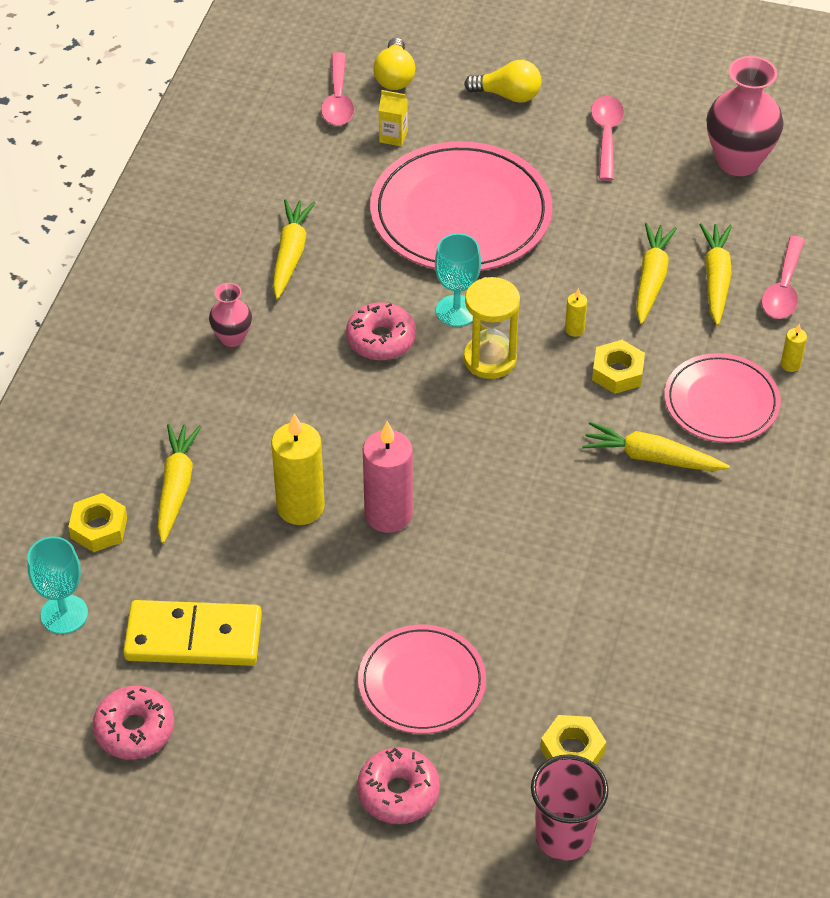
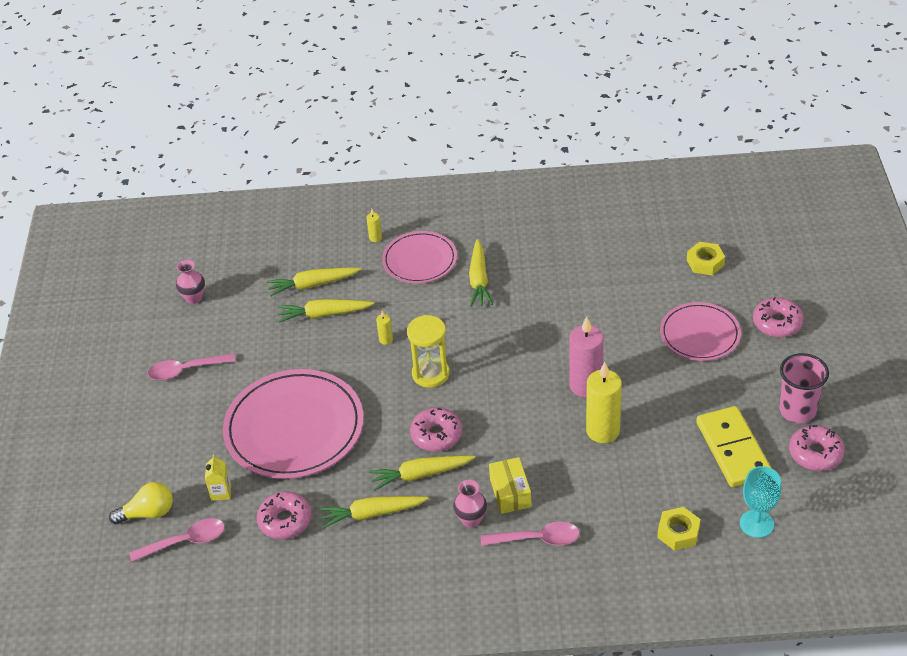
camera: 105 degrees left, 5 degrees down
yellow carrot [157,424,202,543] -> yellow carrot moved to [369,455,475,491]
turquoise goblet [435,233,481,327] -> none
yellow light bulb [464,60,542,103] -> none
pink cup [531,754,609,861] -> pink cup moved to [779,353,829,423]
yellow nut [592,340,645,394] -> none
pink vase [707,56,784,176] -> pink vase [176,260,205,304], size x0.53
pink spoon [761,236,805,319] -> pink spoon moved to [481,521,580,546]
none -> pink donut [257,492,312,539]
none -> yellow box [489,457,531,514]

